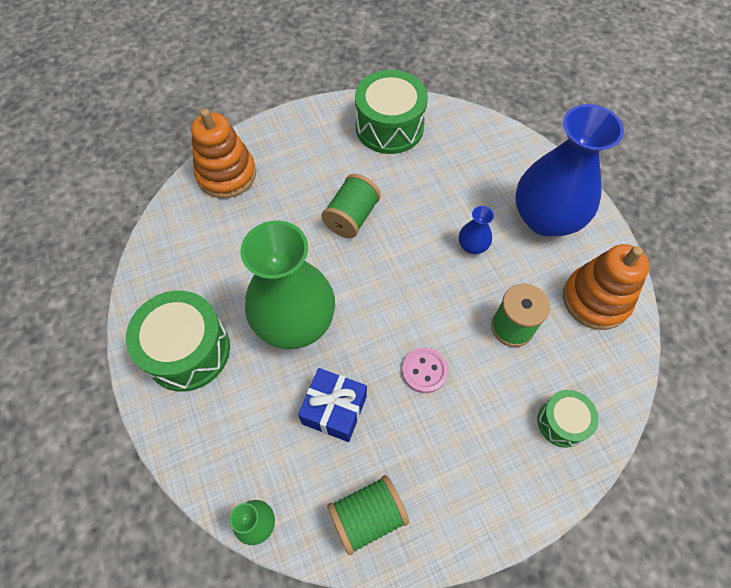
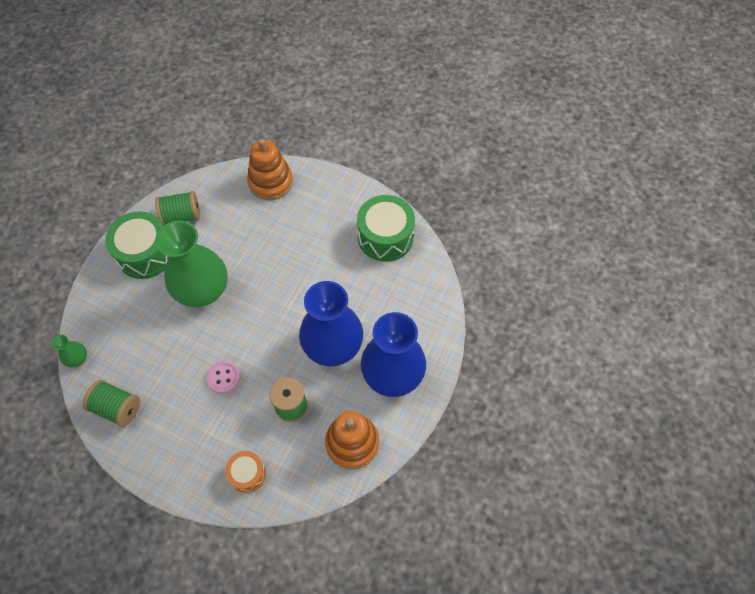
camera: 50 degrees right, 0 degrees up
blue gift [298,368,367,442] -> none
green spool [321,174,381,238] -> green spool moved to [155,191,200,225]
blue vase [459,206,494,254] -> blue vase [299,281,363,366], size x2.42
green drum [538,390,599,448] -> orange drum [225,451,266,493]

